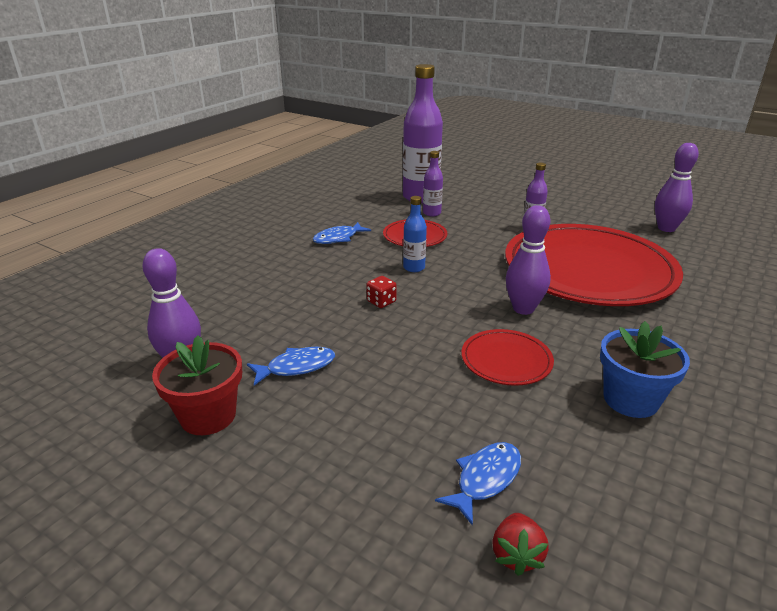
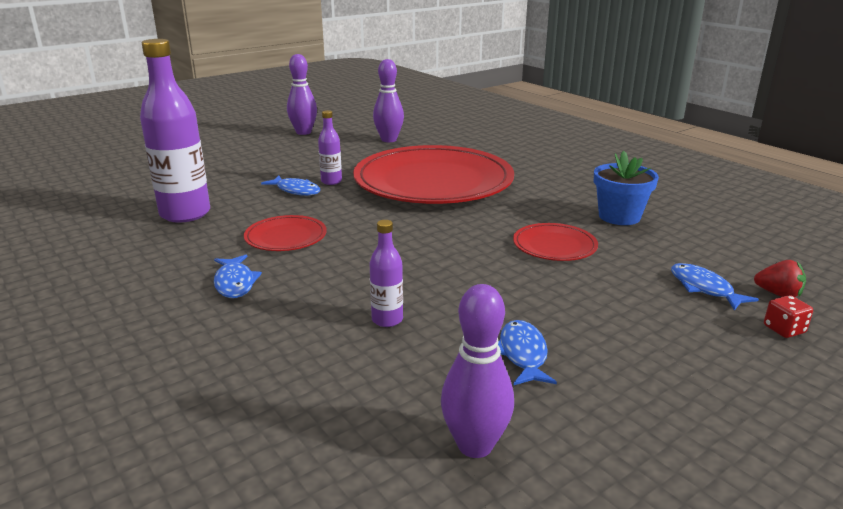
camera: 70 degrees left, 5 degrees down
red flower pot [152,335,242,435] -> none
red dice [366,276,397,308] -> red dice moved to [764,295,813,338]
blue bottle [403,196,427,272] -> none
purple bottle [423,151,443,217] -> purple bottle moved to [369,220,403,327]
purple bowling pin [506,205,551,315] -> purple bowling pin moved to [287,54,317,135]
none -> blue fish [261,176,320,196]

